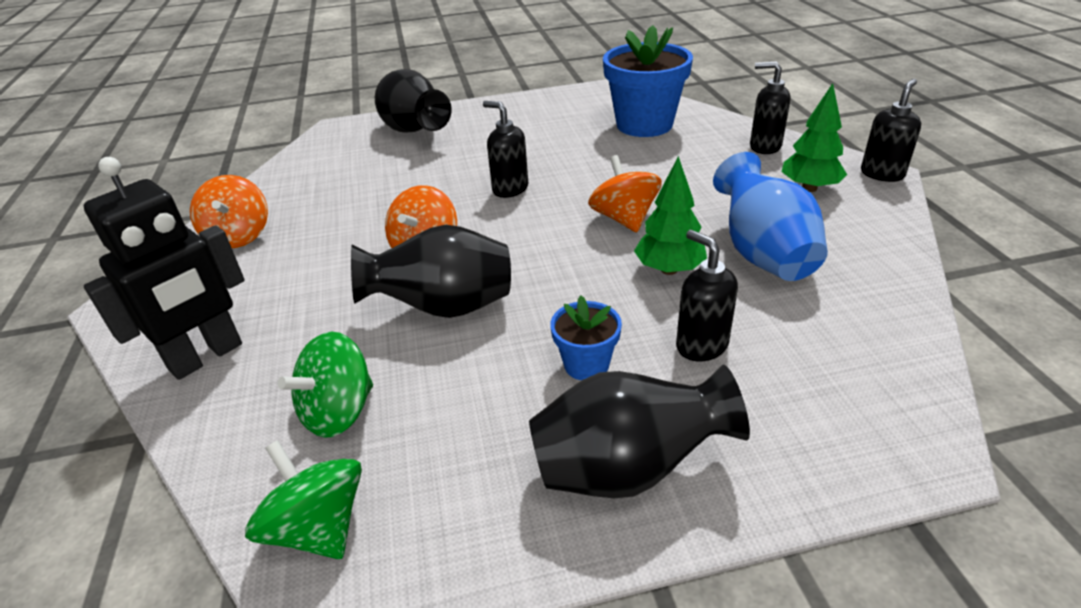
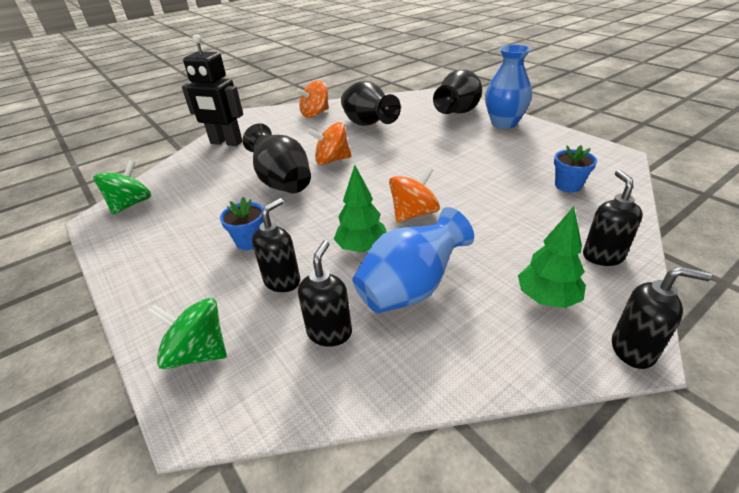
camera: 65 degrees right, 0 degrees up
green spinning top [278,332,373,438] -> green spinning top moved to [148,298,227,369]
black soap dispenser [483,101,528,198] -> black soap dispenser moved to [298,240,352,347]
black vase [529,364,750,498] -> black vase moved to [341,81,401,126]
blue flower pot [603,25,693,137] -> blue flower pot [554,145,597,192], size x0.50
none -> blue vase [485,45,532,129]

